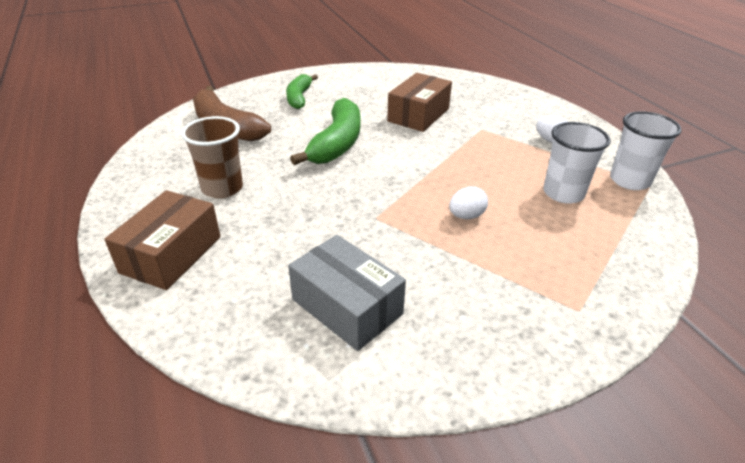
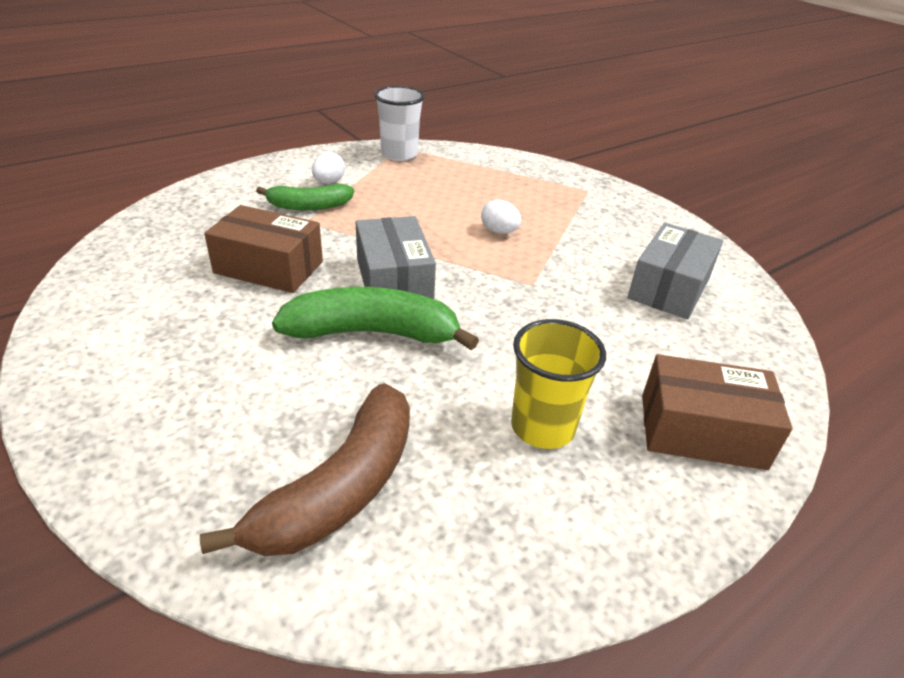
camera: 105 degrees left, 0 degrees up
brown cup [181,116,243,198] -> yellow cup [511,319,606,449]
green banana [286,74,318,109] -> green banana moved to [256,184,354,210]
white cup [543,122,611,204] -> none
none -> grey box [356,216,436,299]

